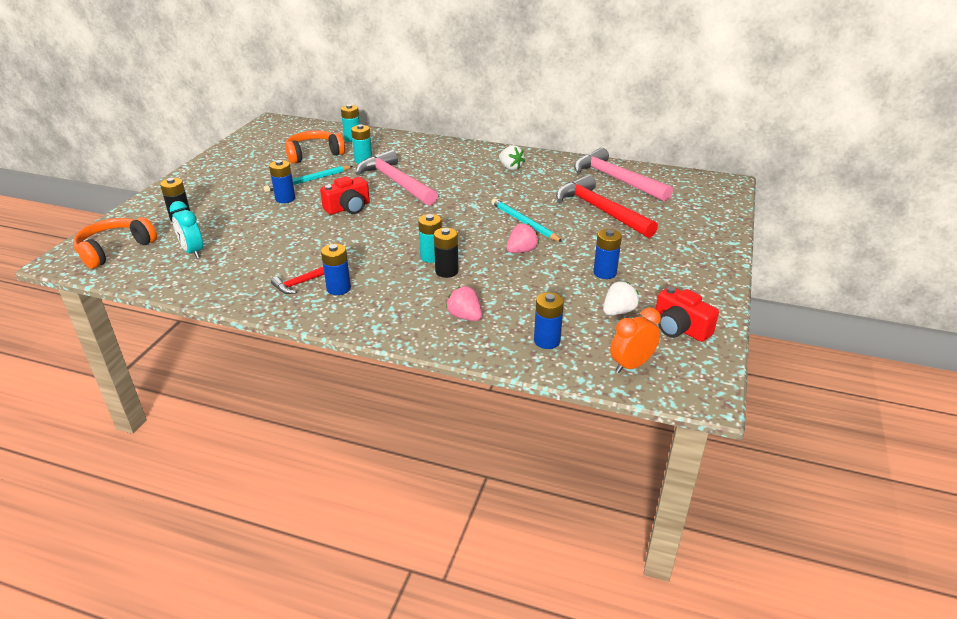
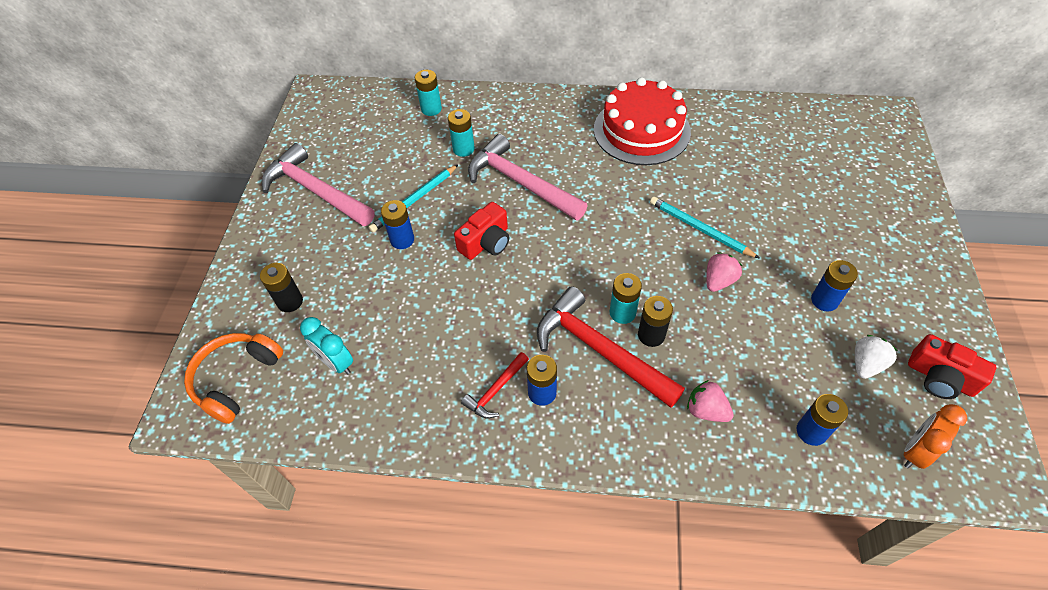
camera: 10 degrees left, 20 degrees up
orange headphones [285,130,345,164] -> none
white strawberry [499,145,525,170] -> red cake [594,77,691,165]
red hammer [556,175,658,238] -> red hammer moved to [537,286,685,408]
pink hammer [574,148,673,202] -> pink hammer moved to [262,143,374,226]

